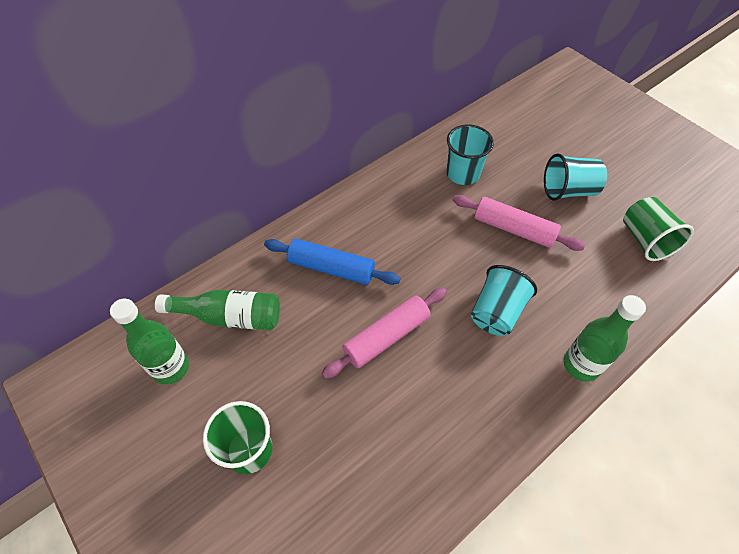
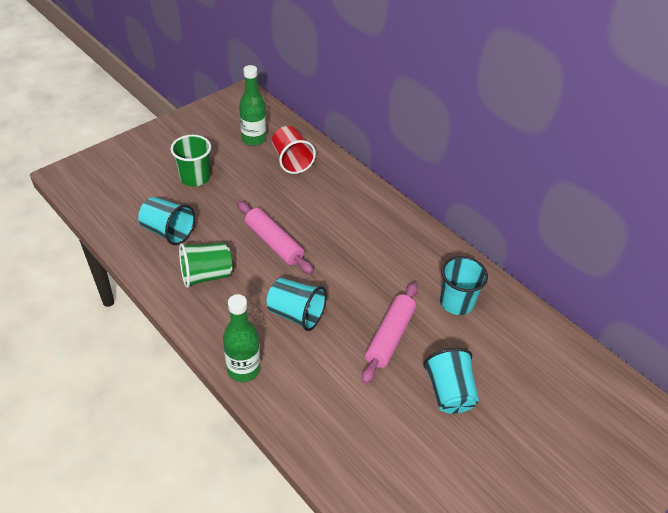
camera: 85 degrees right, 10 degrees down
green bottle [155,290,280,330] -> red cup [272,126,316,174]
blue rolling pin [264,239,401,285] -> none
green cup [623,197,694,261] -> green cup moved to [179,243,232,288]
none -> turquoise cup [138,197,195,245]

